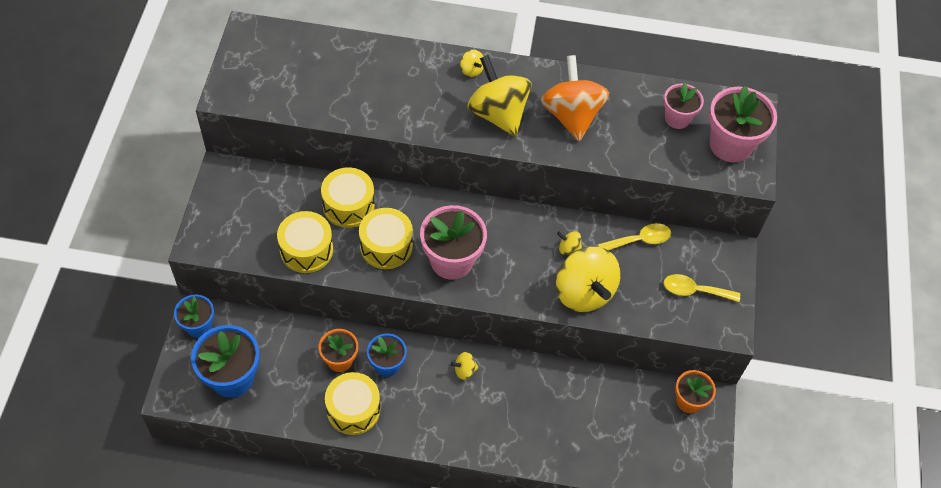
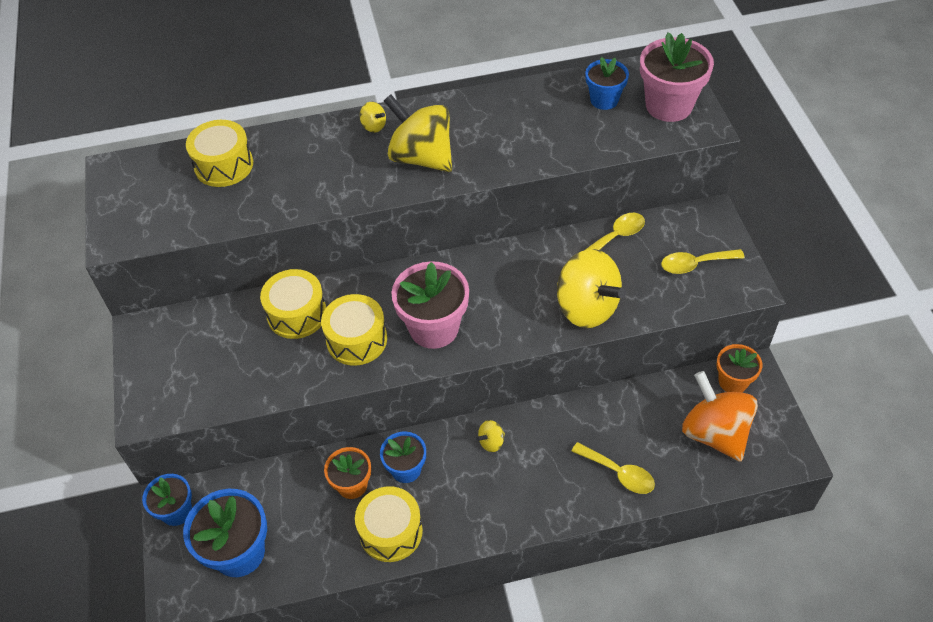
camera: 15 degrees left, 5 degrees down
yellow drum [277,211,333,273] -> yellow drum moved to [186,120,253,187]
orange spinning top [541,55,609,141] -> orange spinning top moved to [682,371,758,462]
yellow spinning top [557,231,582,255] -> none
pink flower pot [664,83,704,129] -> blue flower pot [585,57,629,110]
none -> yellow spoon [571,442,655,494]

